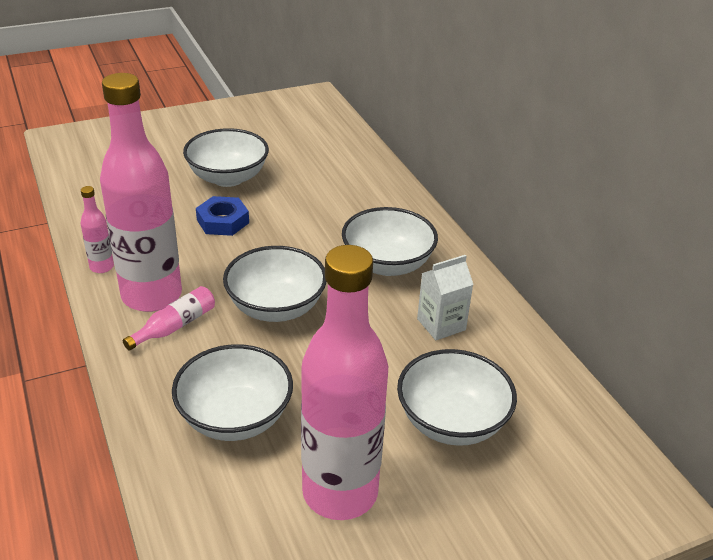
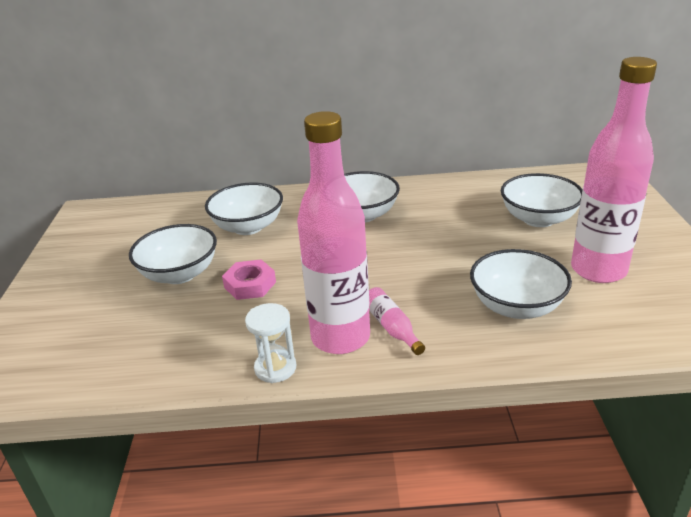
camera: 65 degrees left, 5 degrees down
pink bottle [81,186,114,273] -> white hourglass [245,303,296,383]
blue nut [196,196,249,236] -> pink nut [222,260,276,300]
white bowl [223,246,327,322] -> white bowl moved to [205,182,283,235]
white carton [417,255,474,340] -> none

